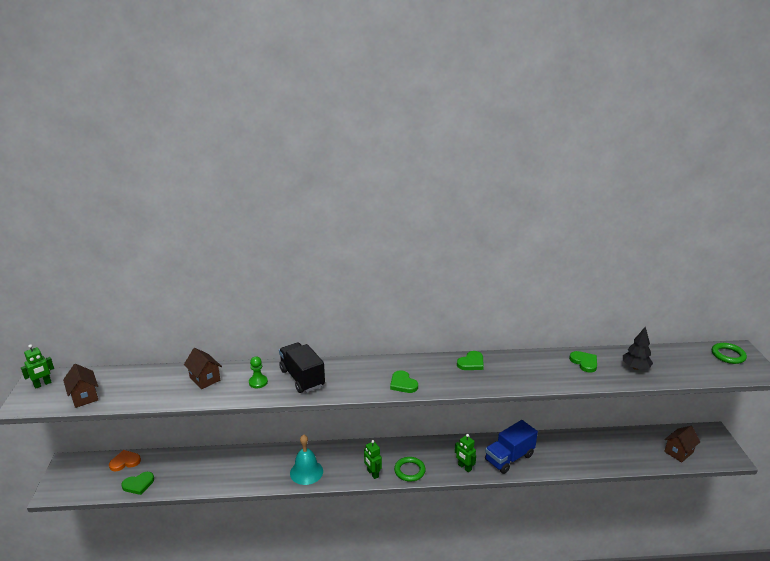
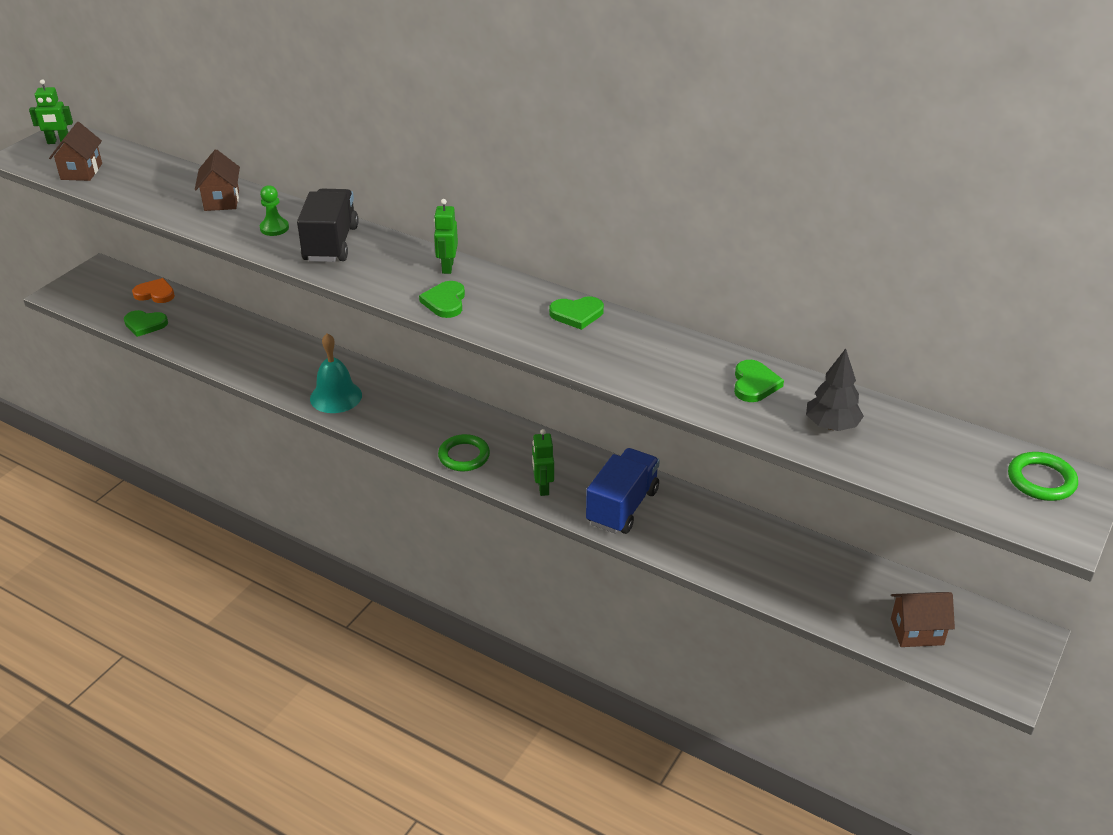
camera: 35 degrees right, 10 degrees up
green robot [364,440,382,479] -> green robot moved to [434,199,458,274]
blue truck [485,420,538,474] -> blue truck turned 120 degrees clockwise [586,448,660,534]

